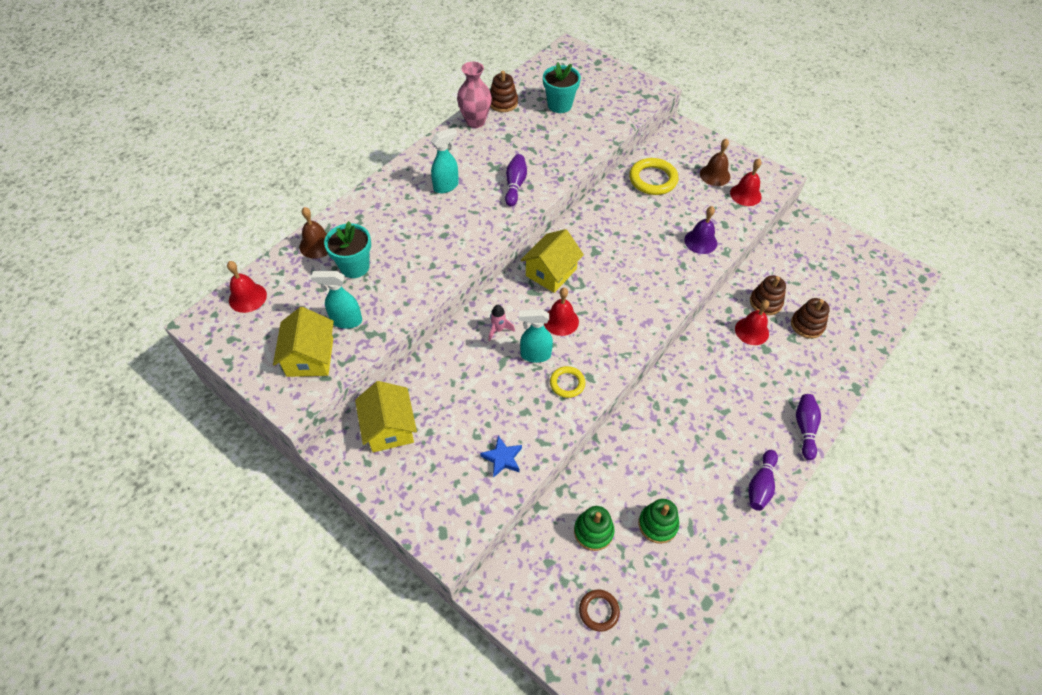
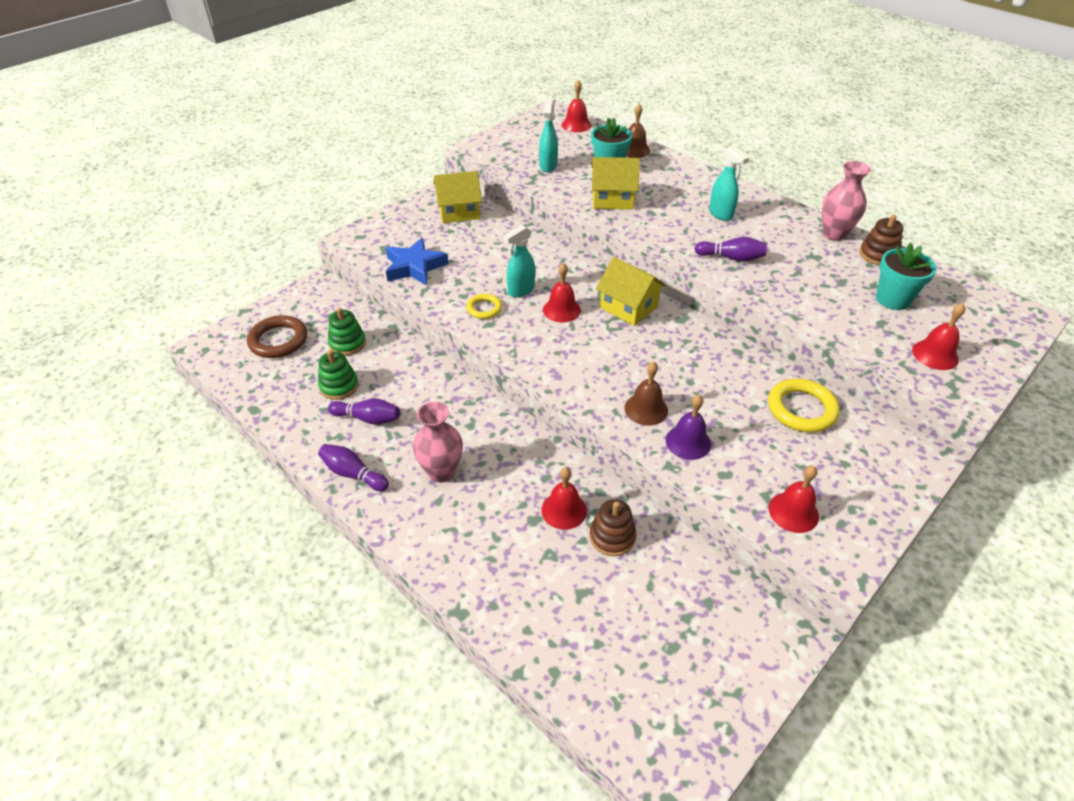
camera: 95 degrees right, 10 degrees down
yellow house [273,307,334,377] -> yellow house moved to [591,157,640,210]
blue star [480,436,522,478] -> blue star [386,238,449,286], size x1.71
pink rocket [488,305,515,341] -> none
turquoise spray bottle [519,309,553,363] -> turquoise spray bottle turned 135 degrees counterclockwise [503,225,535,297]
brown ring [579,590,620,632] -> brown ring [247,315,307,358], size x1.68
brown bell [700,139,730,186] -> brown bell moved to [625,362,668,426]
brown stacking toy [791,298,830,339] -> none
purple bowling pin [796,394,821,460] -> purple bowling pin moved to [328,399,400,425]
none -> pink vase [413,402,463,483]
none -> red bell [912,303,965,370]

